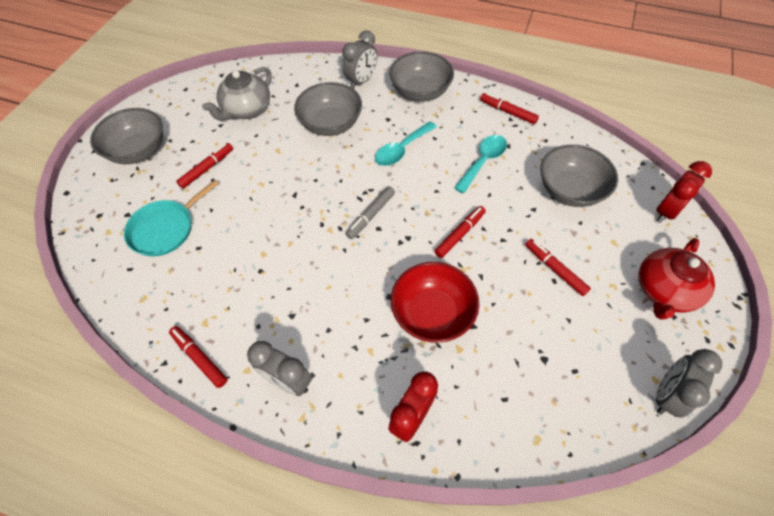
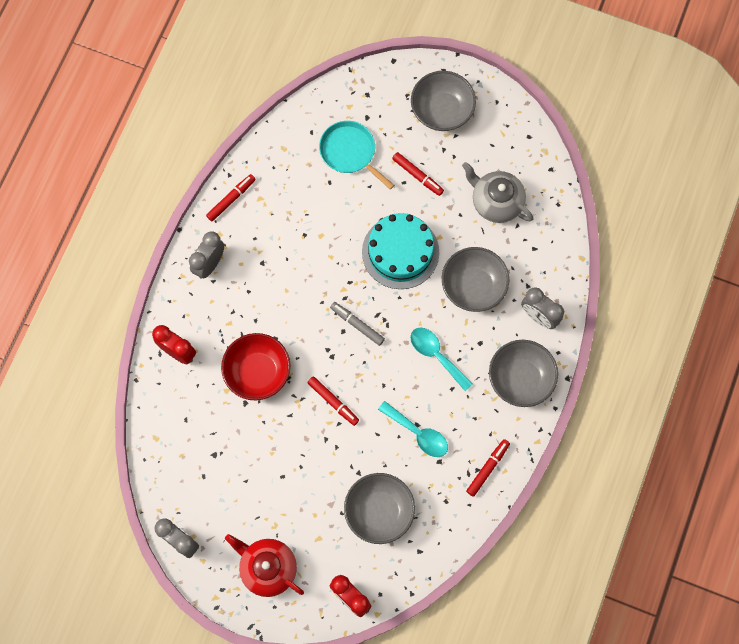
camera: 90 degrees right, 15 degrees up
red marker [525,239,591,296] -> none
none -> turquoise cake [362,213,439,289]

